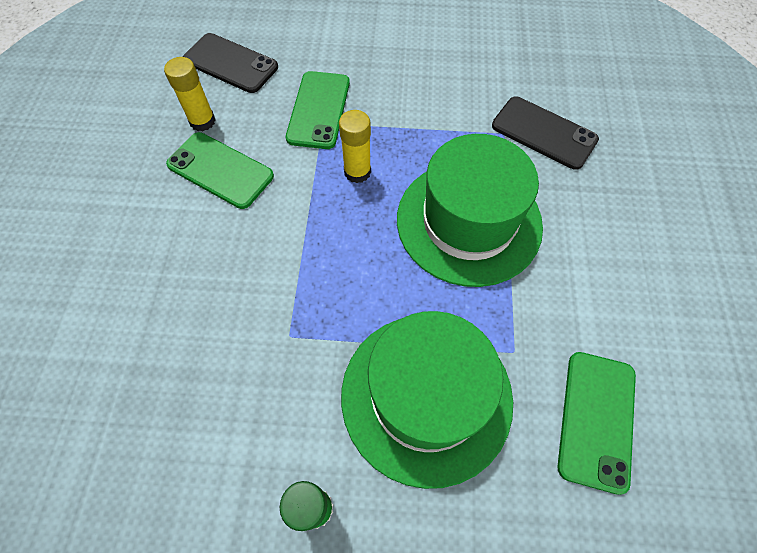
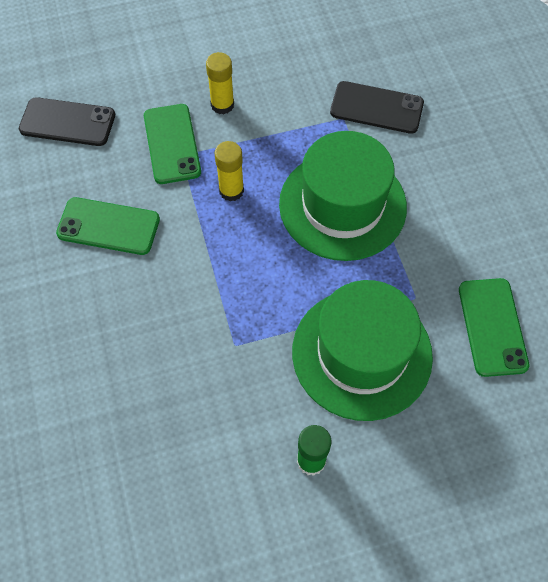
camera: 20 degrees left, 0 degrees up
yellow glue stick [164,57,215,131] -> yellow glue stick moved to [206,52,234,114]

